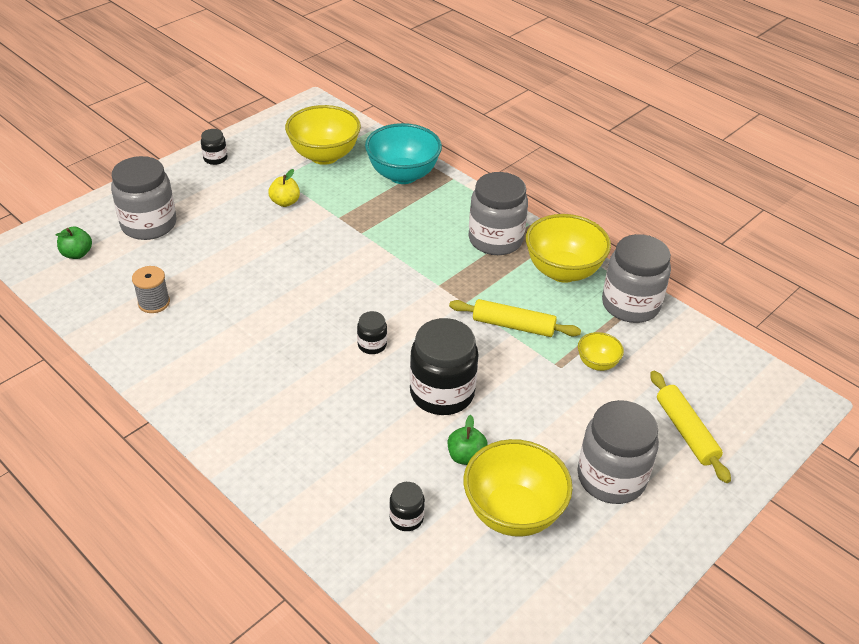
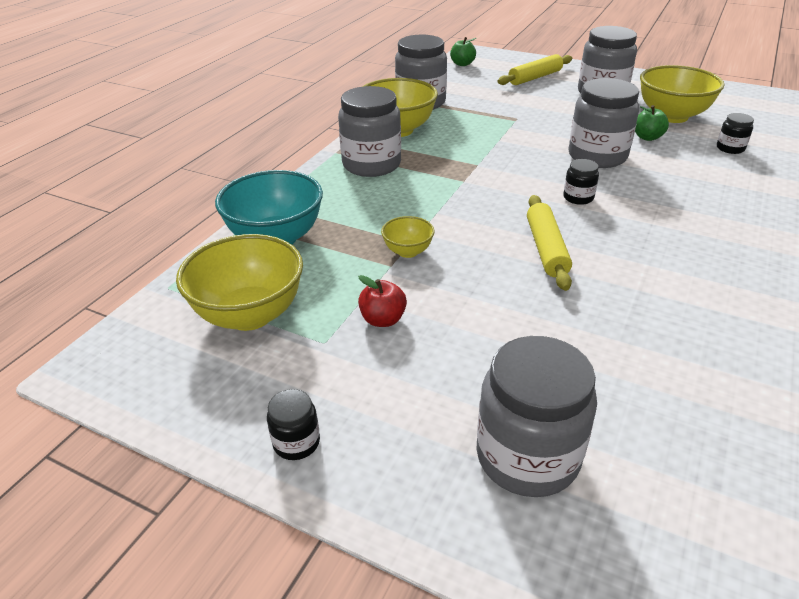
camera: 105 degrees left, 5 degrees down
green apple [55,227,92,259] -> green apple moved to [450,37,476,66]
grey spool [132,266,170,313] -> none
yellow apple [268,169,300,207] -> red apple [358,275,407,327]
black jar [410,318,478,415] -> grey jar [569,78,639,168]
yellow rolling pin [449,299,581,337] -> yellow rolling pin moved to [527,195,572,291]
yellow bowl [578,332,624,371] -> yellow bowl moved to [381,216,435,258]

